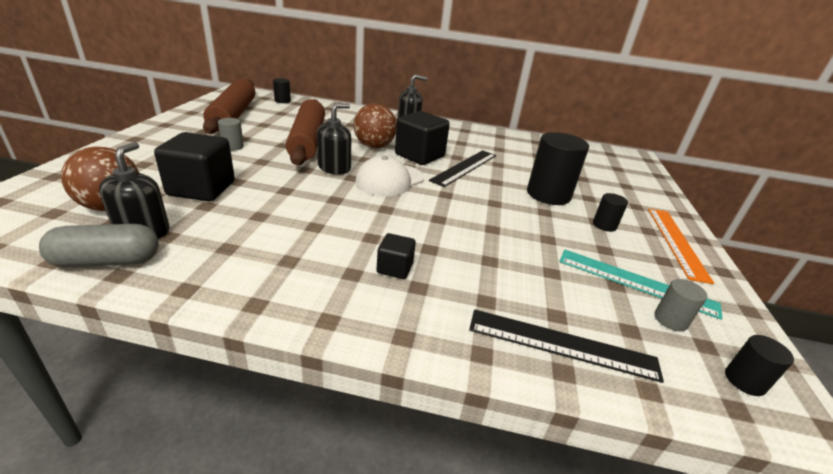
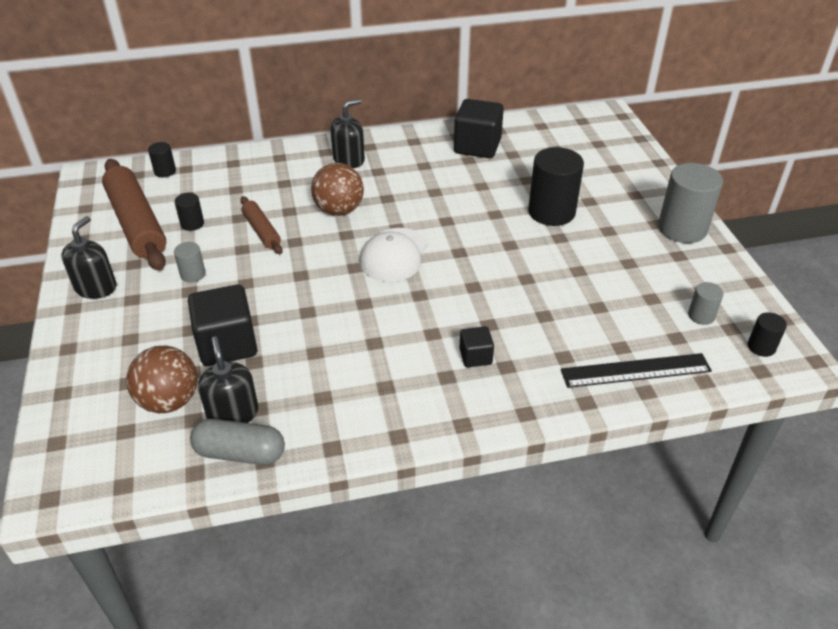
camera: 20 degrees left, 10 degrees up
grey capsule [39,224,159,268] -> grey capsule turned 45 degrees clockwise [190,419,285,465]
brown rolling pin [286,99,325,165] -> brown rolling pin [240,196,283,254], size x0.51
black soap dispenser [317,103,351,175] -> black soap dispenser moved to [61,216,117,299]
black cube [395,111,450,165] -> black cube moved to [454,99,504,158]
black ruler [429,150,496,187] -> none
turquoise ruler [559,250,723,320] -> none
black cylinder [593,193,628,232] -> black cylinder moved to [174,193,204,231]
orange ruler [648,209,714,284] -> grey cylinder [658,163,723,243]

